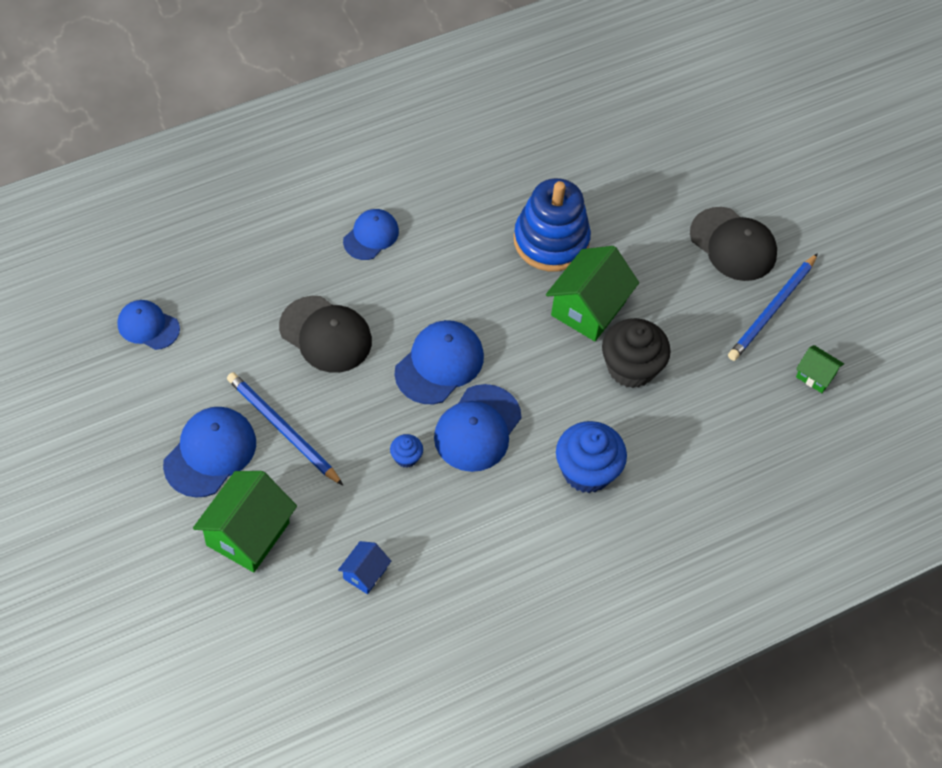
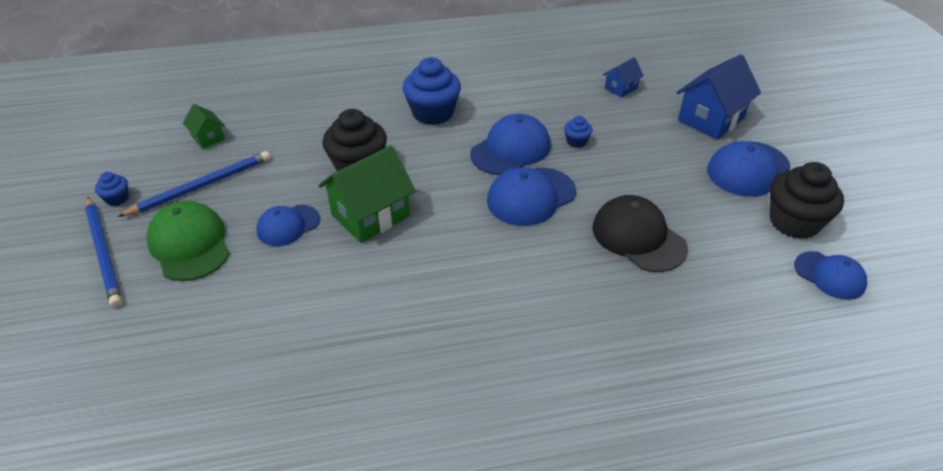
camera: 160 degrees left, 15 degrees down
green house [193,471,297,573] -> blue house [677,54,761,140]
blue pencil [227,372,343,486] -> blue pencil moved to [85,197,122,308]
blue cap [343,209,399,260] -> blue cap moved to [256,205,320,246]
blue stacking toy [514,178,591,272] -> none
black cap [690,207,777,281] -> green cap [147,201,230,281]
none -> blue cupcake [95,172,129,206]
none -> black cupcake [770,162,844,239]

